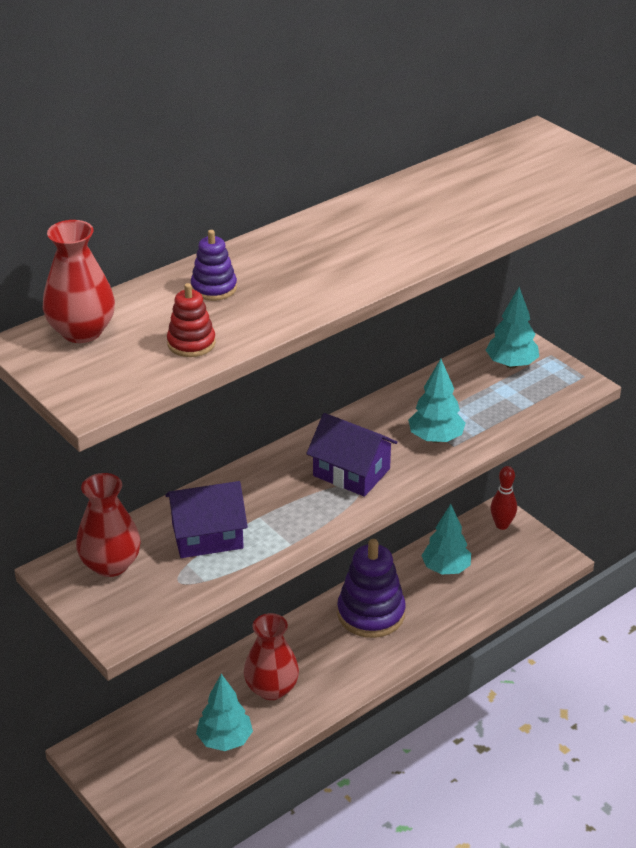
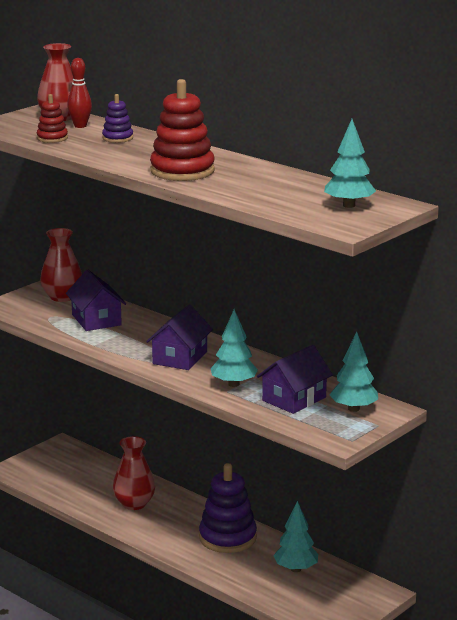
camera: 80 degrees right, 15 degrees down
turquoise tree [196,674,253,751] -> turquoise tree moved to [324,119,376,208]
red bowling pin [491,466,517,530] -> red bowling pin moved to [67,58,92,128]
none -> red stacking toy [150,79,215,181]
none -> purple house [257,345,333,414]

